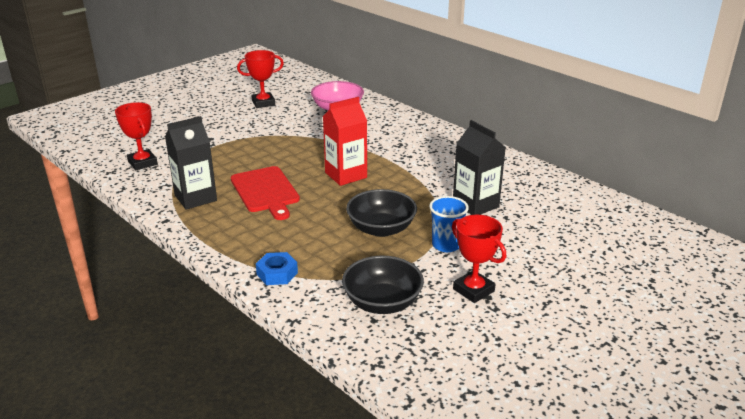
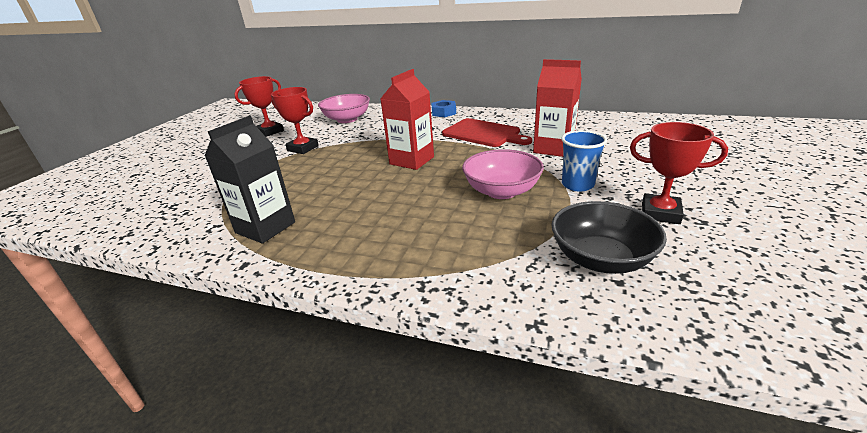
camera: 25 degrees left, 0 degrees up
red trophy [115,102,158,170] -> red trophy moved to [271,87,319,154]
red cutting board [231,166,300,220] -> red cutting board moved to [442,118,532,147]
blue nut [256,252,298,285] -> blue nut moved to [431,100,456,117]
black bowl [346,189,417,237] -> pink bowl [462,149,544,199]
black carton [453,120,506,215] -> red carton [533,59,582,157]

